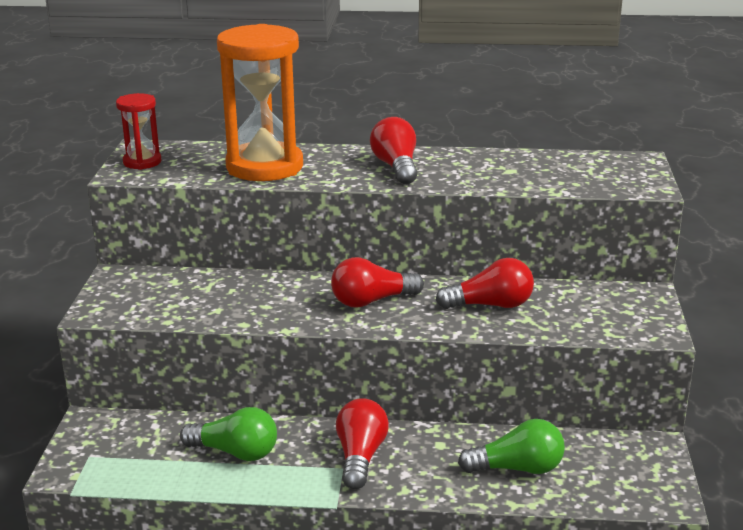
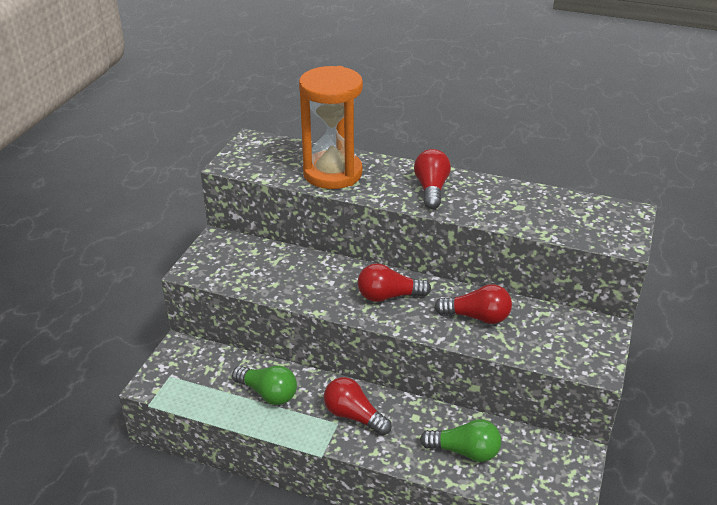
camera: 15 degrees right, 10 degrees up
red hourglass [116,93,161,170] -> none
red light bulb [336,398,389,489] -> red light bulb turned 75 degrees counterclockwise [324,377,392,435]

